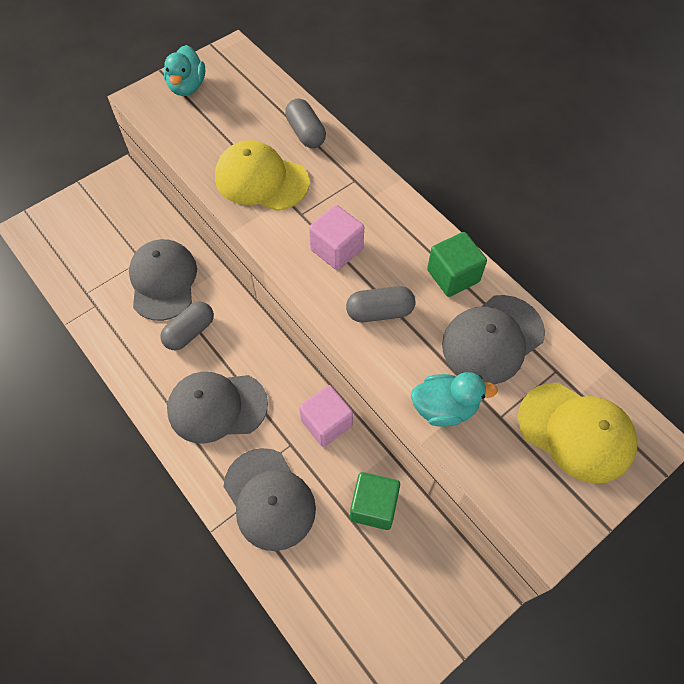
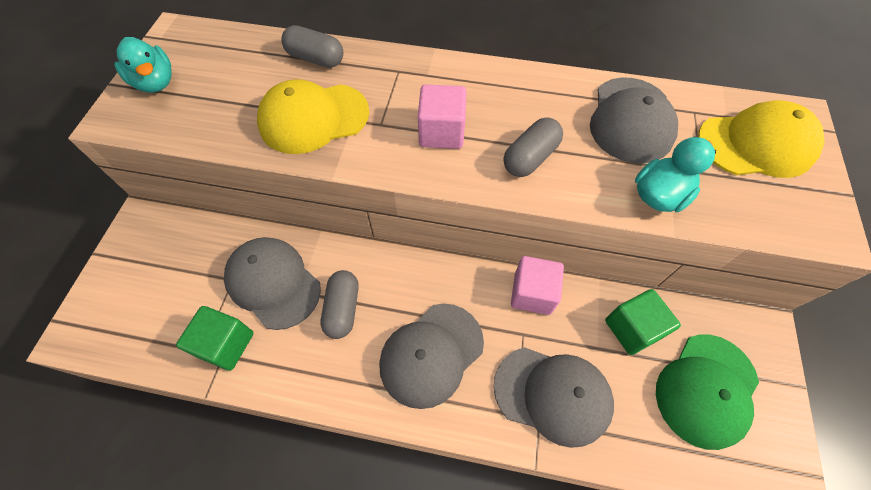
camera: 40 degrees left, 0 degrees up
green cube [427,232,487,297] -> green cube moved to [176,306,254,371]
none -> green cap [656,334,759,450]

